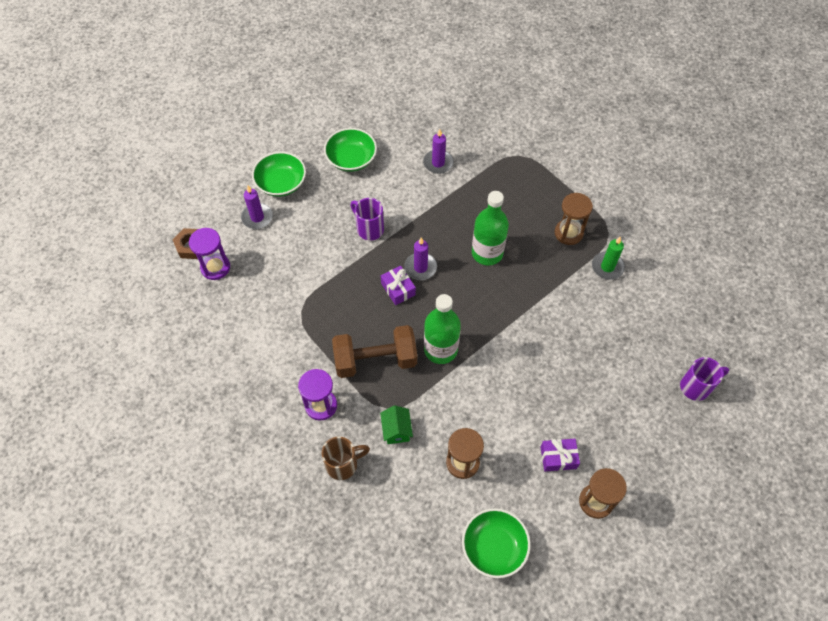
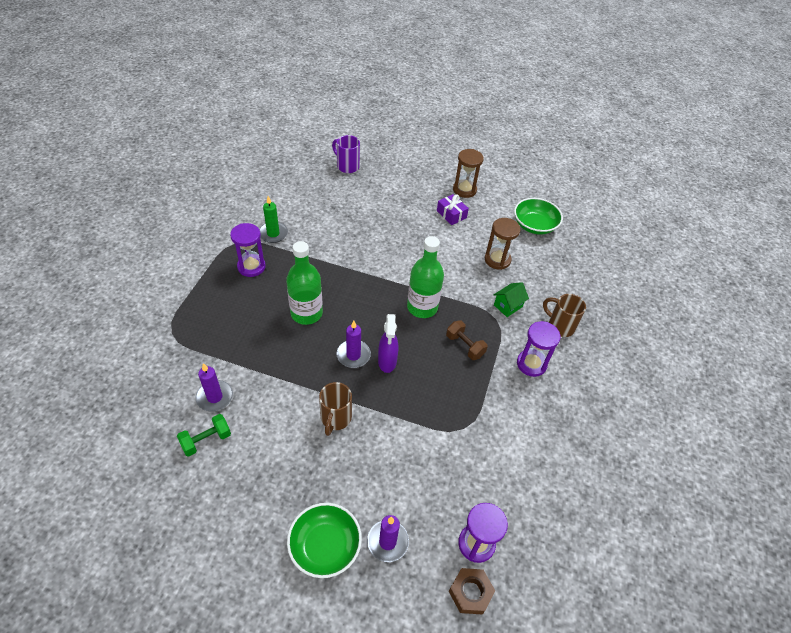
camera: 125 degrees left, 10 degrees down
green bowl [324,128,377,172] -> none
brown dumbbell [332,325,417,378] -> brown dumbbell [446,320,488,360], size x0.54
purple mug [350,198,384,240] -> brown mug [319,382,352,436]
purple gift [381,265,416,305] -> purple spray bottle [378,314,398,373]
brown hourglass [554,193,593,245] -> purple hourglass [230,223,266,277]
none -> green dumbbell [177,414,231,457]

